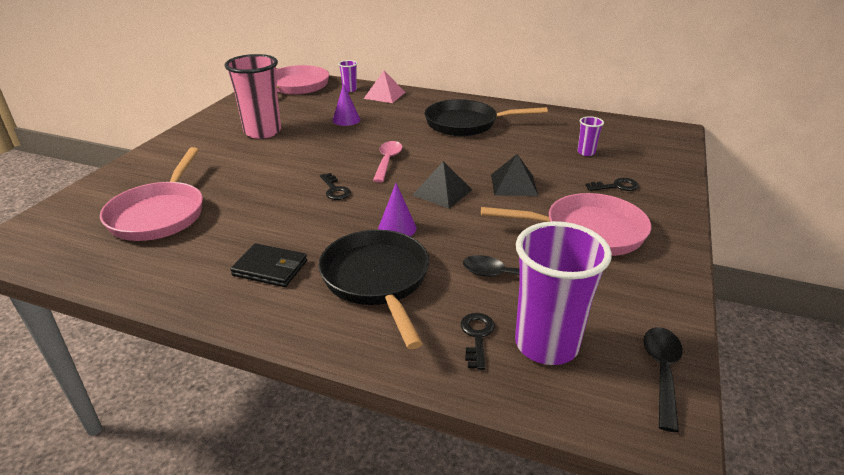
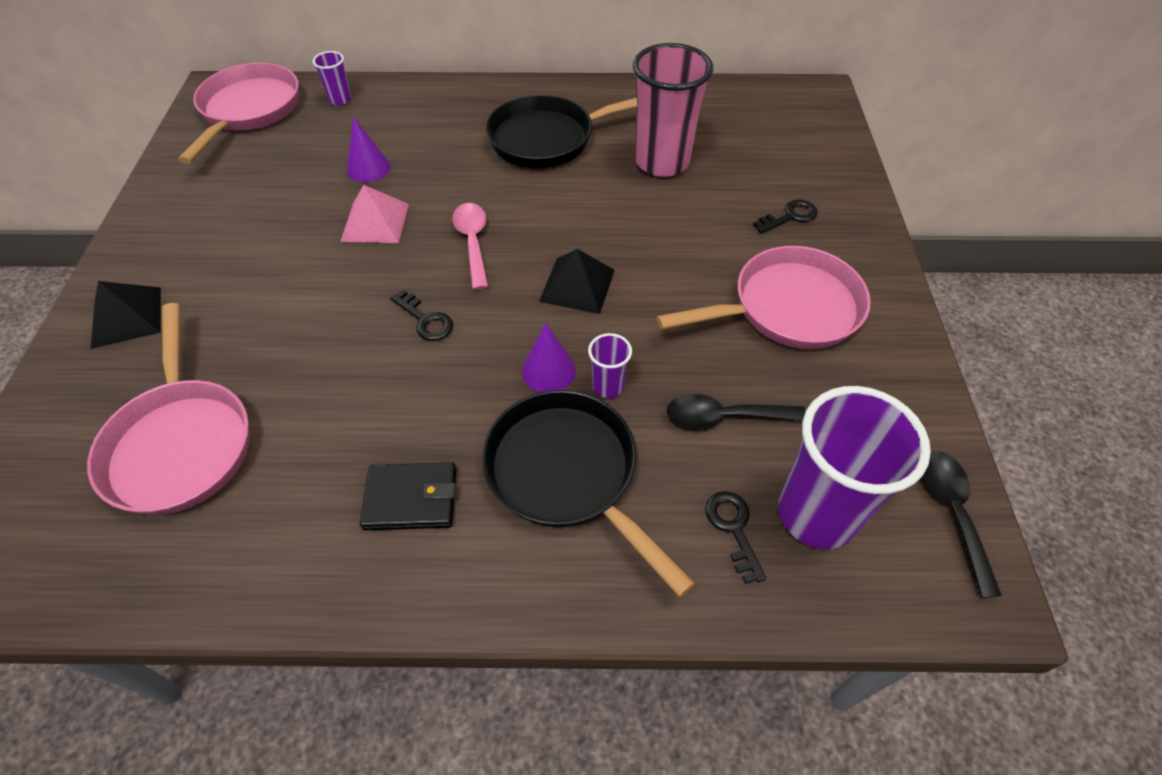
camera: 20 degrees left, 20 degrees up
pink cup [225,54,281,139] -> pink cup moved to [633,43,713,177]
pink pyramid [364,71,405,103] -> pink pyramid moved to [340,185,409,243]
black pyramid [491,154,538,196] -> black pyramid moved to [91,281,161,349]
purple cup [578,116,604,156] -> purple cup moved to [588,333,632,399]

